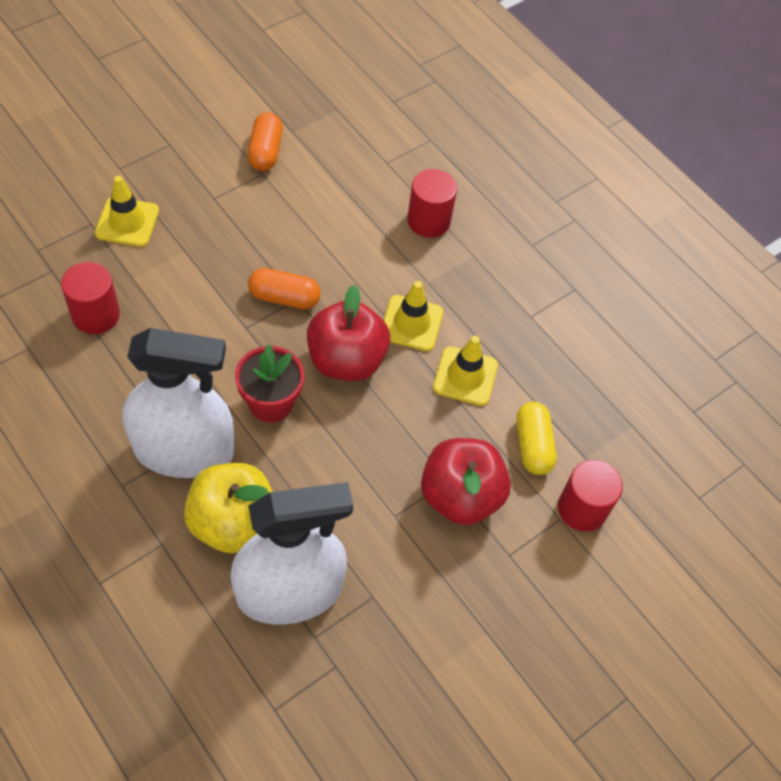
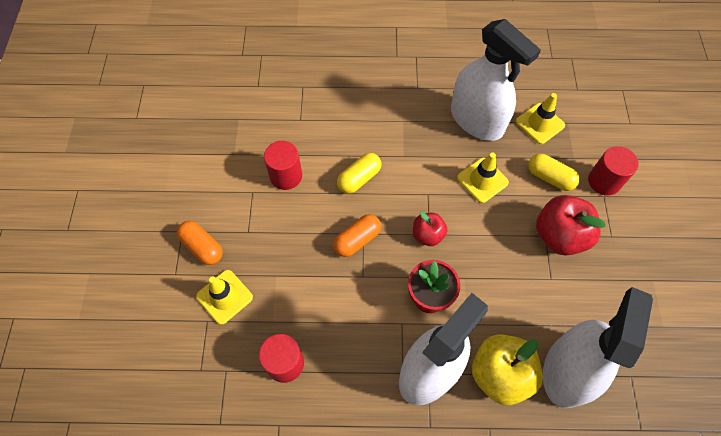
camera: 45 degrees left, 5 degrees up
orange capsule [247,113,283,171] -> orange capsule moved to [177,221,223,265]
red apple [307,285,390,381] -> red apple [413,211,447,246], size x0.57
yellow traffic cone [384,281,443,351] -> yellow traffic cone moved to [516,93,565,144]
red cylinder [407,169,457,238] -> red cylinder moved to [264,141,302,190]
none -> yellow capsule [337,153,381,194]
none -> white spray bottle [451,19,541,141]

